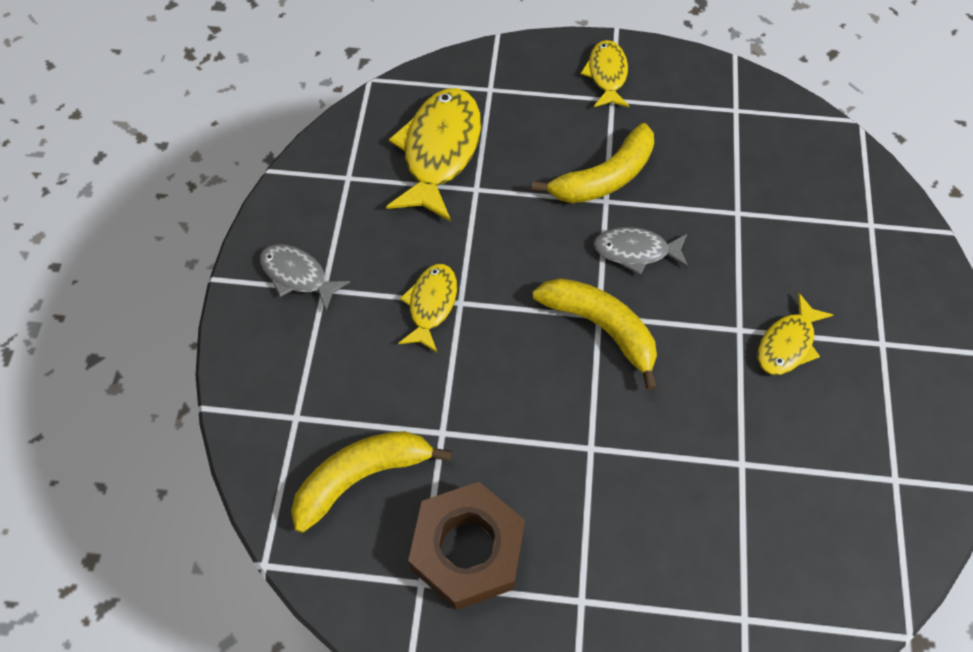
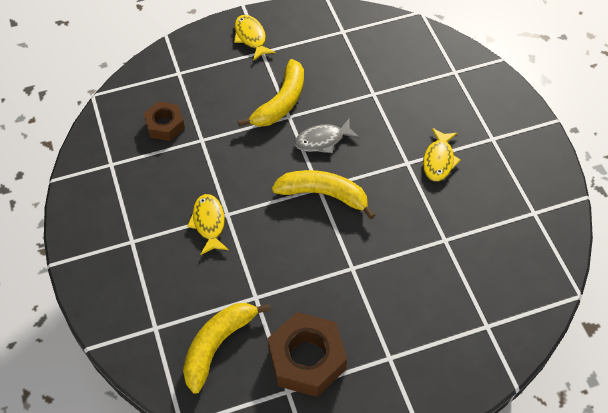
camera: 25 degrees left, 5 degrees down
grey fish [260,244,350,311] -> none
yellow fish [386,88,481,222] -> brown nut [144,101,185,141]

